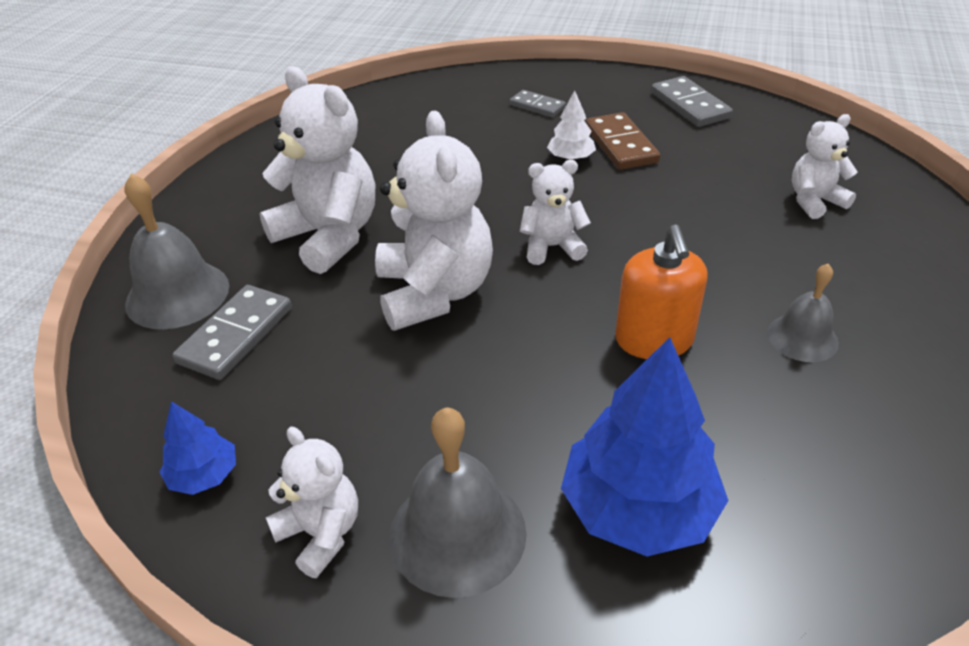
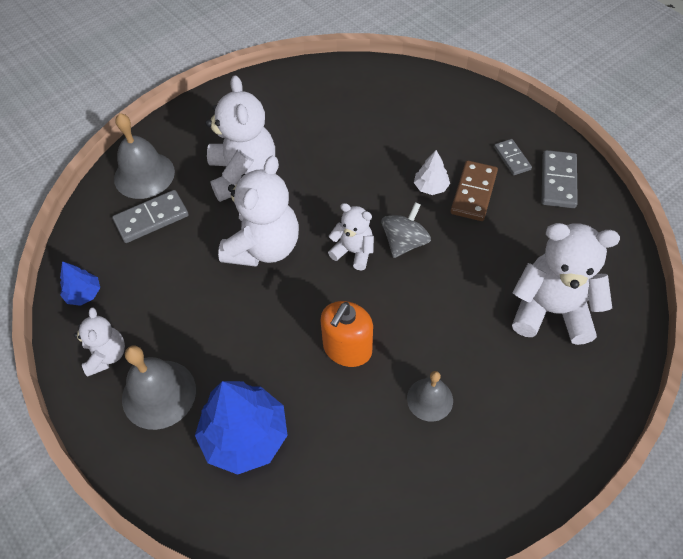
camera: 35 degrees right, 15 degrees up
grey domino [510,90,566,117] -> grey domino moved to [494,139,532,175]
white teddy bear [792,114,857,219] -> white teddy bear [512,223,620,345], size x1.81
none -> grey spinning top [382,202,431,258]

